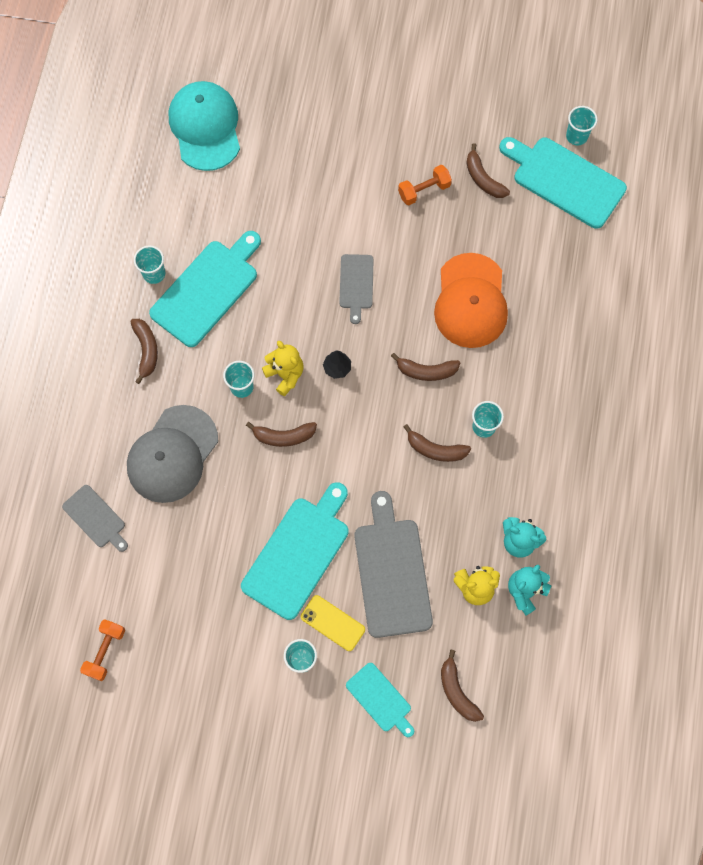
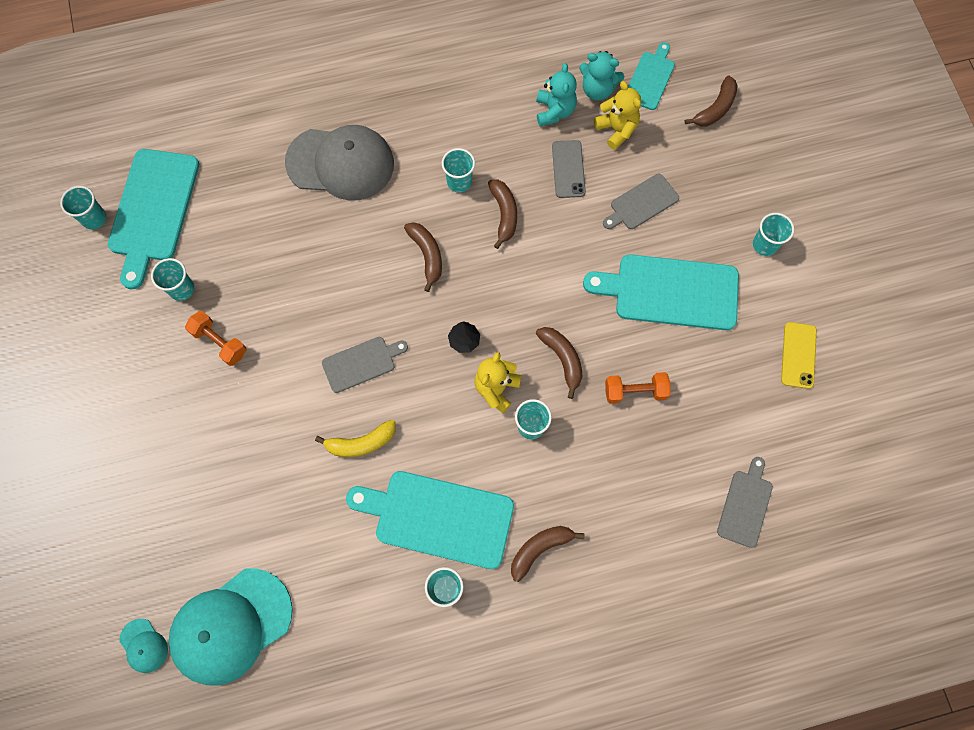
camera: 115 degrees left, 0 degrees up
orange dumbbell [80,619,125,681] -> orange dumbbell moved to [605,372,671,404]
grey cap [127,405,218,503] -> grey cap moved to [285,125,394,201]
yellow phone [301,595,365,651] -> yellow phone moved to [781,322,817,389]
turquoise cutting board [346,663,414,737] -> turquoise cutting board moved to [628,42,675,110]
grey cutting board [354,491,433,638] -> grey cutting board [603,174,679,229], size x0.55
orange cap [434,253,508,348] -> none
brown banana [466,143,510,198] -> turquoise cup [151,258,194,301]
none -> turquoise cap [119,619,168,673]
none -> yellow banana [315,420,396,457]
none -> grey phone [552,140,586,198]

